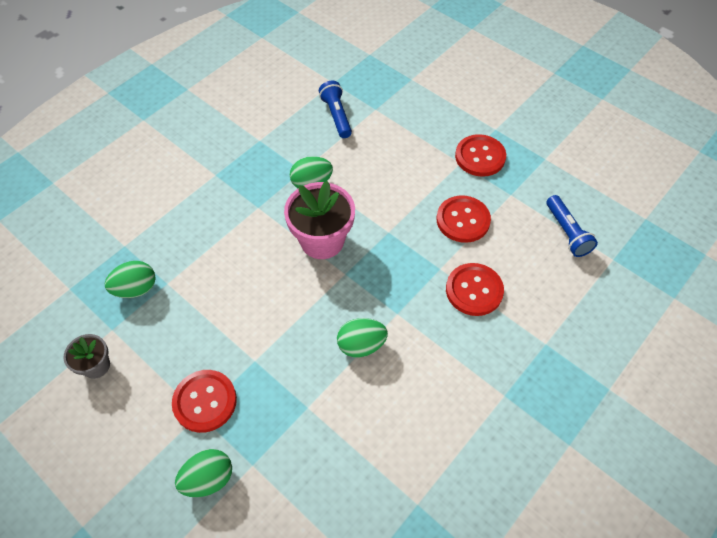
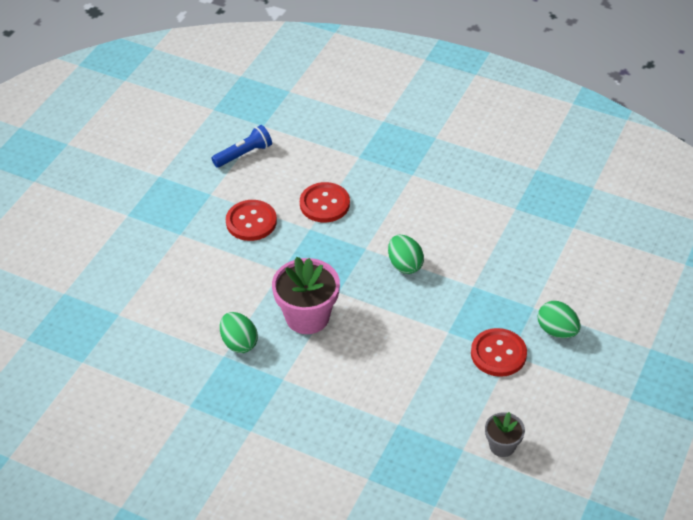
camera: 105 degrees left, 10 degrees down
green egg [105,261,156,298] -> none
blue flashlight [319,81,352,138] -> none
red button [455,134,506,177] -> none

